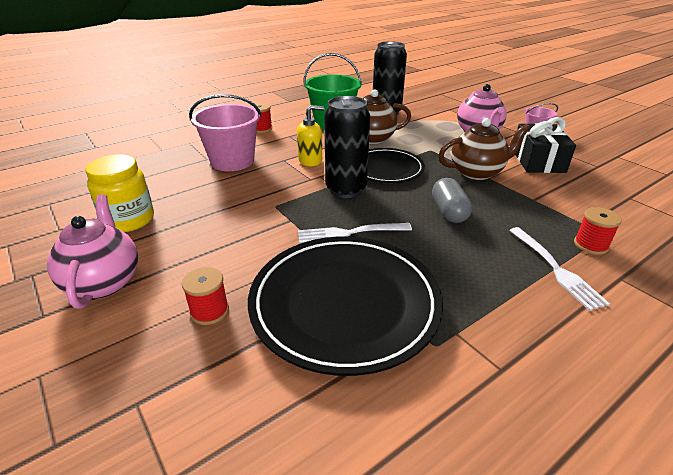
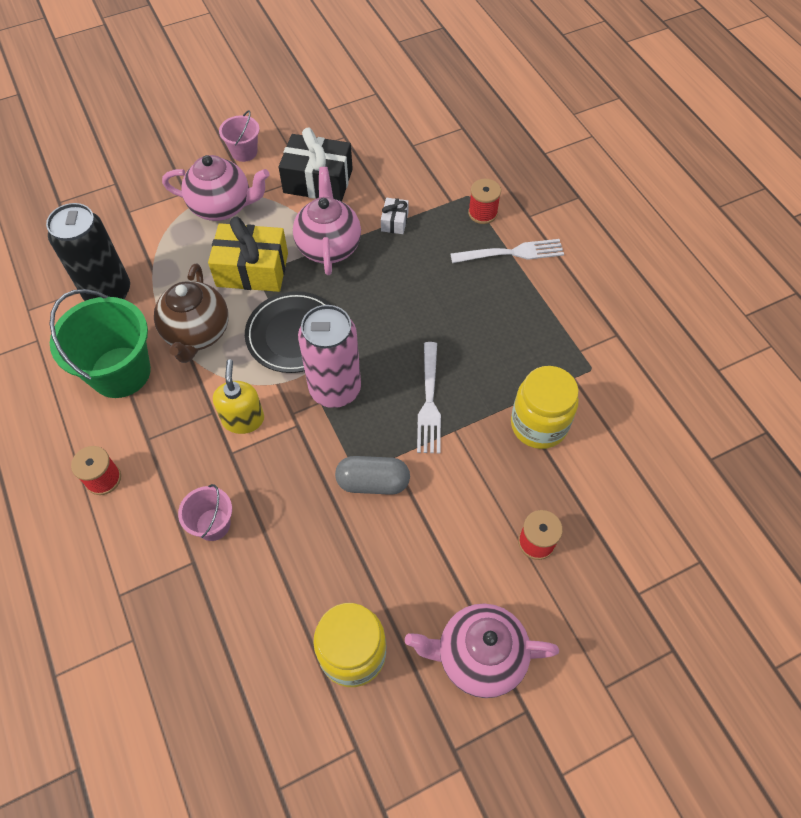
camera: 80 degrees left, 25 degrees up
pink bucket [189,94,262,171] -> pink bucket [178,484,232,541], size x0.52
black plate [248,236,443,376] -> yellow jar [511,366,579,449]
black can [324,96,370,198] -> pink can [298,305,361,408]
grey capsule [432,178,472,223] -> grey capsule moved to [335,456,410,495]
brown teapot [438,118,531,180] -> pink teapot [293,167,361,275]
none -> yellow gift [208,216,288,292]
none -> white gift [381,198,409,234]

